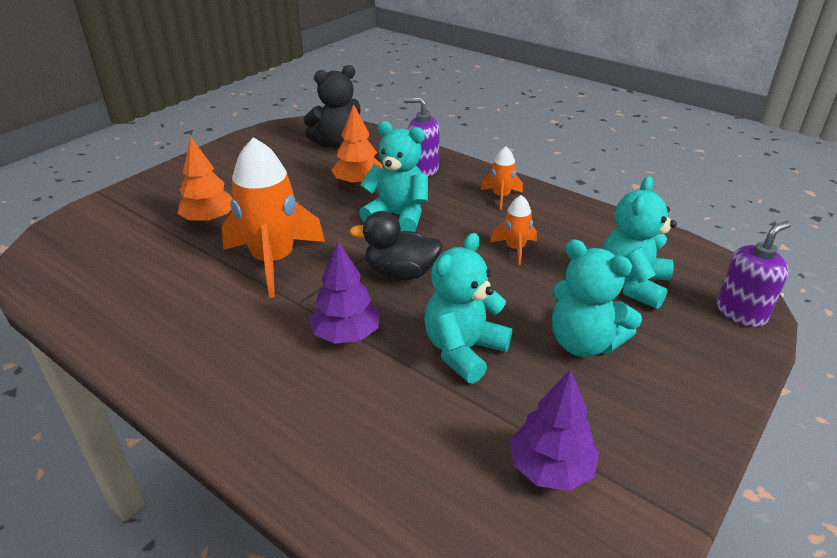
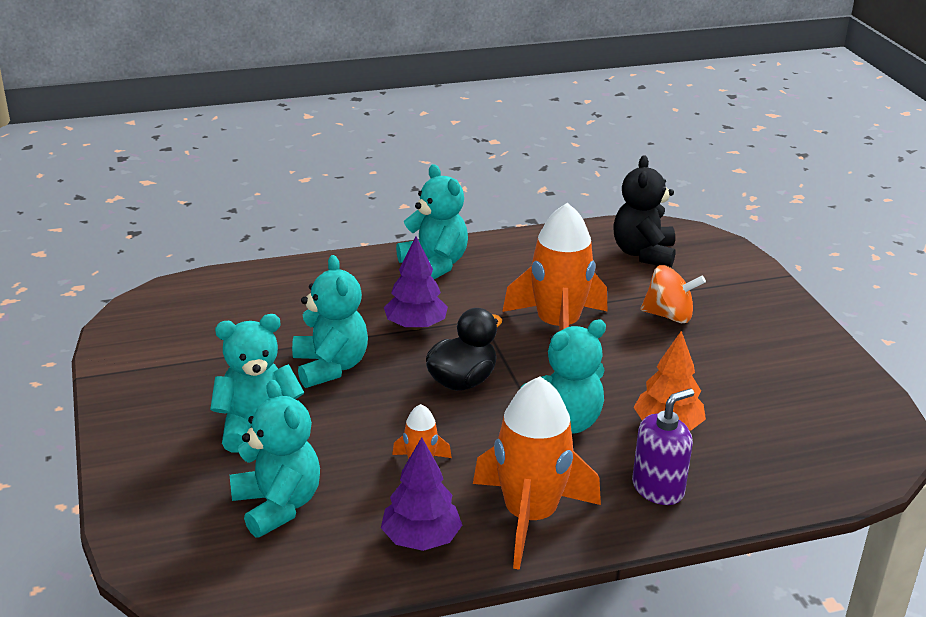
camera: 125 degrees right, 5 degrees down
orange tree [177,137,233,223] -> orange spinning top [641,265,706,323]
black teddy bear [303,65,361,149] -> black teddy bear moved to [613,155,676,268]
orange rocket [481,146,523,210] -> orange rocket [473,376,601,570], size x2.10
purple tree [510,369,599,491] -> purple tree moved to [381,437,462,551]
purple soap dispenser [717,221,791,327] -> none
none -> turquoise teddy bear [396,164,468,279]

